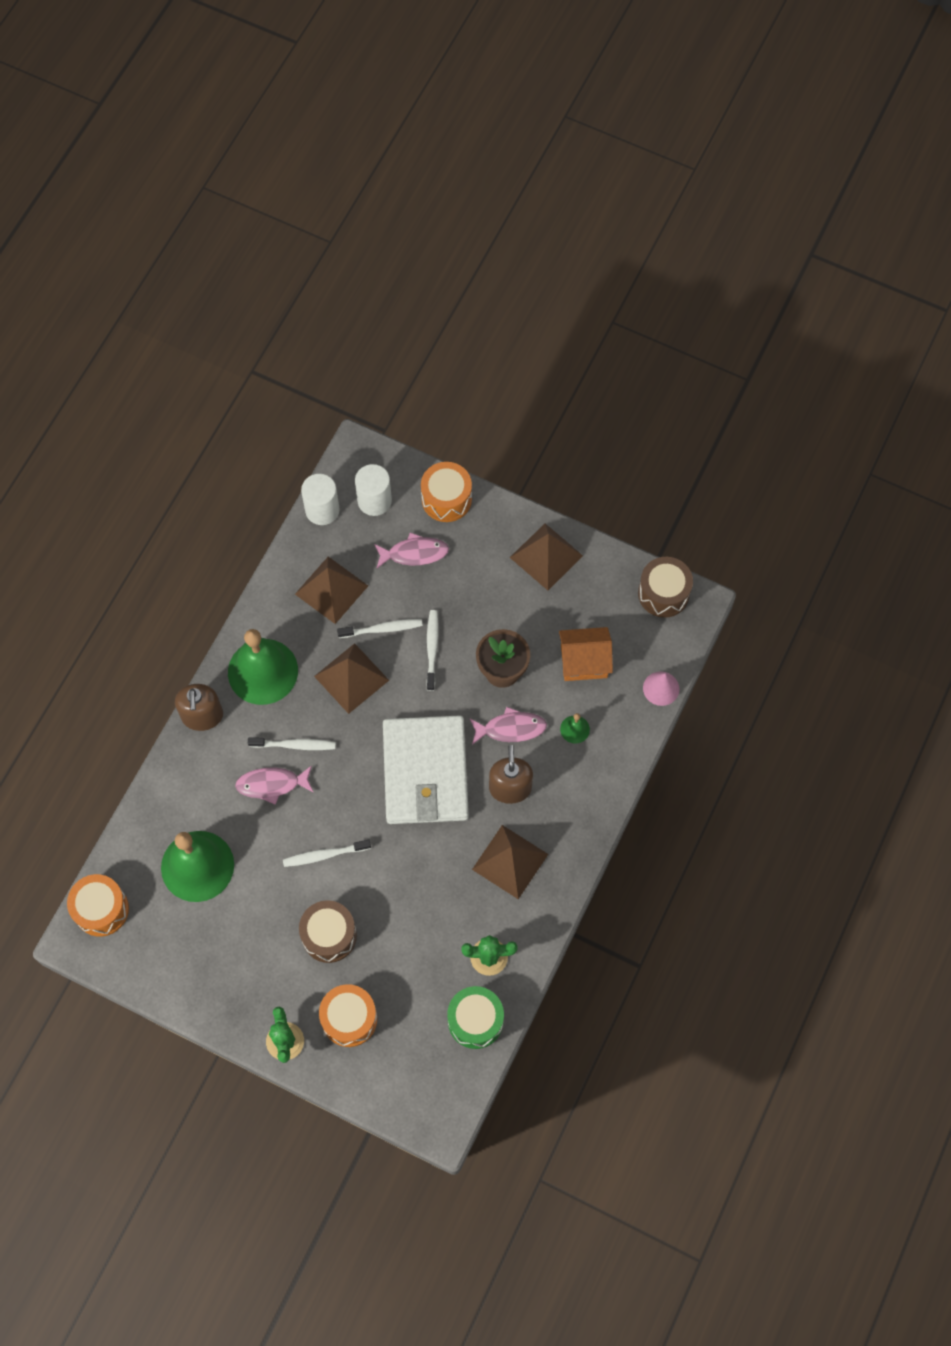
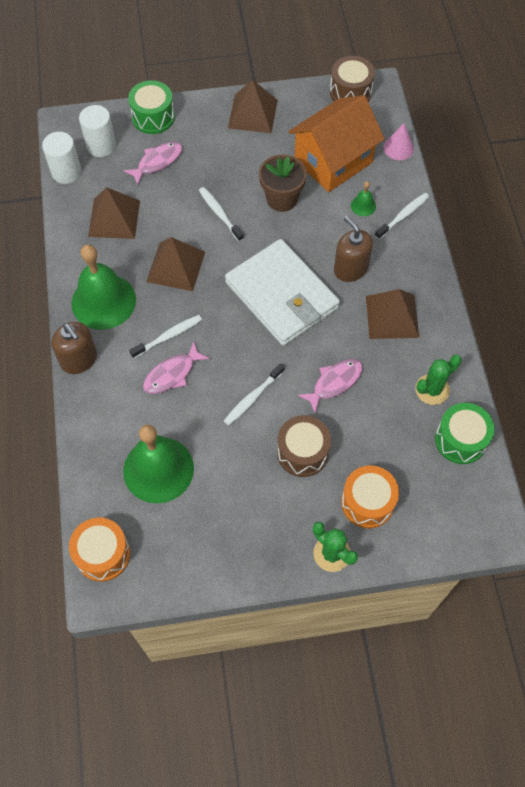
camera: 35 degrees left, 5 degrees down
white toothbrush [337,619,423,638] -> white toothbrush moved to [375,193,429,240]
orange drum [421,462,472,522] -> green drum [128,80,175,134]
pink fish [469,707,547,745] -> pink fish moved to [298,359,363,413]
orange house [559,627,613,681] -> orange house [288,95,385,192], size x1.61

